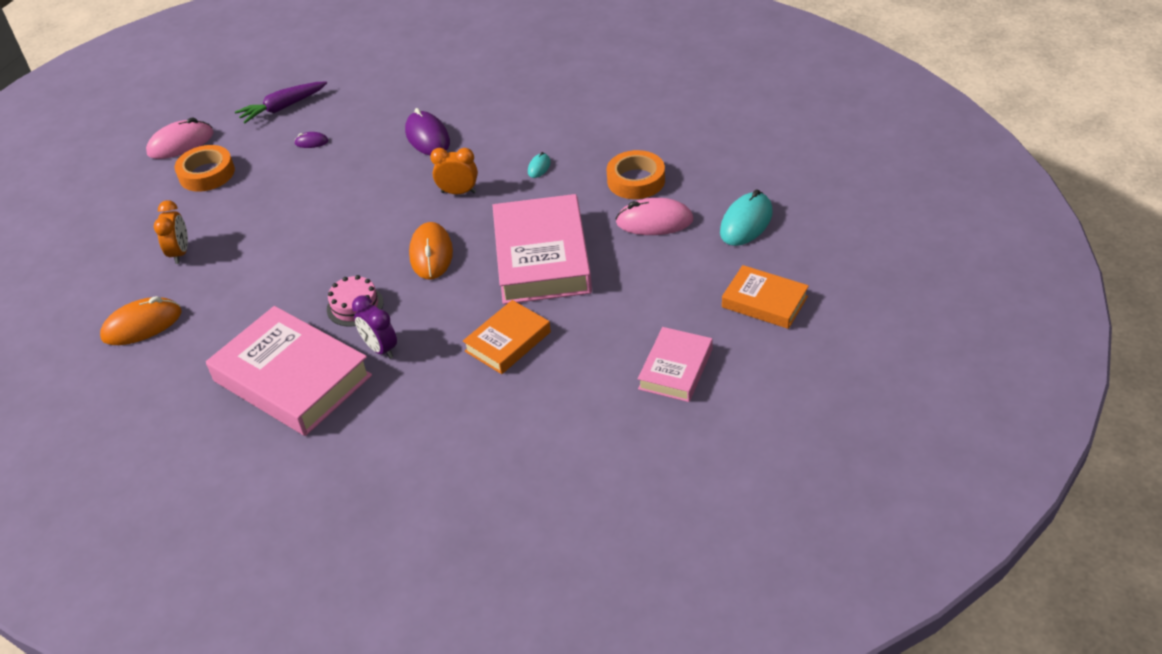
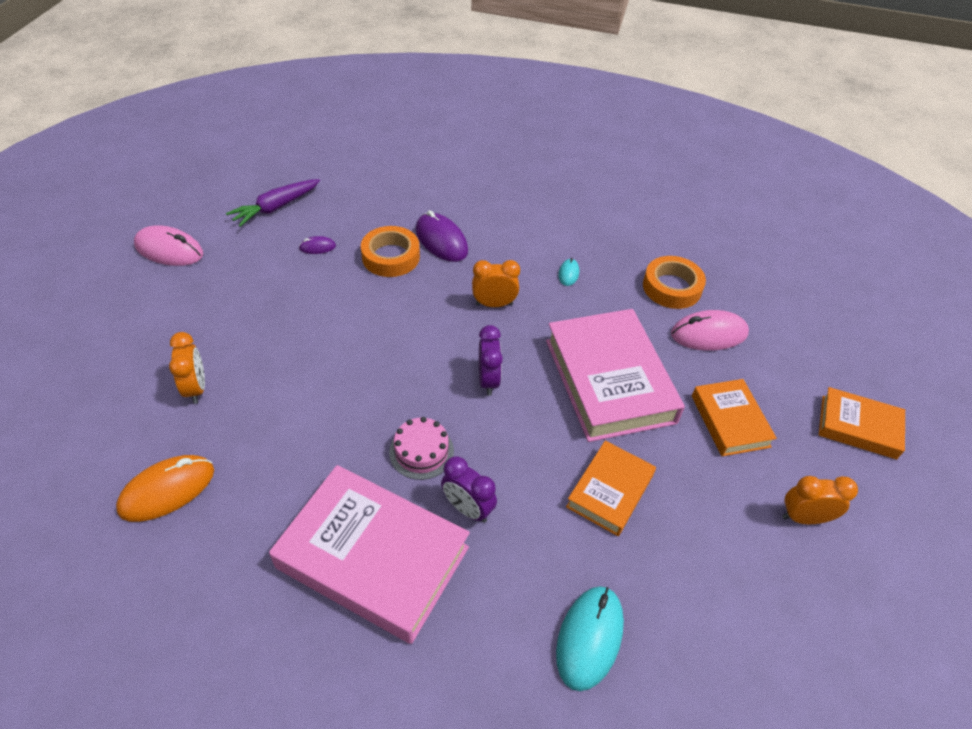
camera: 15 degrees left, 5 degrees up
pink mouse [146,117,214,159] -> pink mouse turned 60 degrees clockwise [134,225,203,266]
orange tape [175,145,235,192] -> orange tape moved to [361,226,420,277]
orange mouse [409,222,453,280] -> purple clock [479,325,503,396]
pink book [638,327,713,402] -> orange clock [782,476,858,524]
turquoise mouse [720,189,773,246] -> turquoise mouse moved to [556,586,624,691]
none -> orange book [692,379,777,456]

